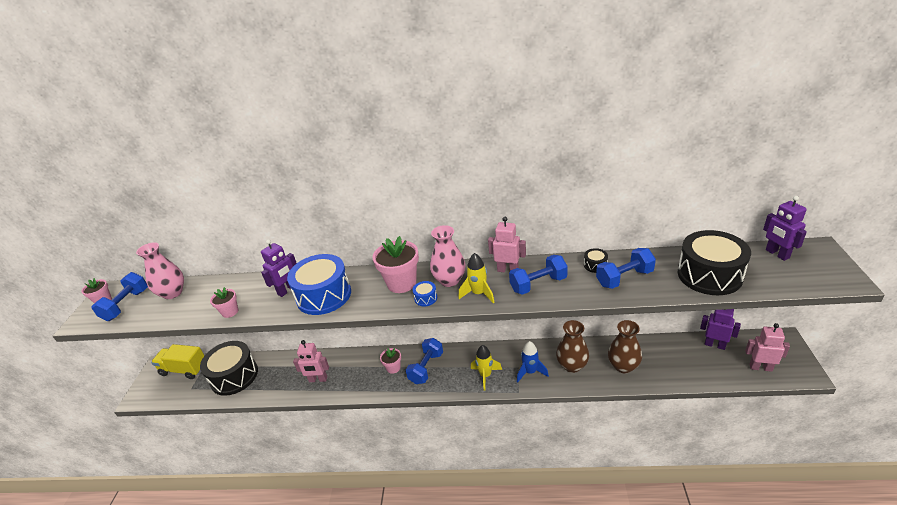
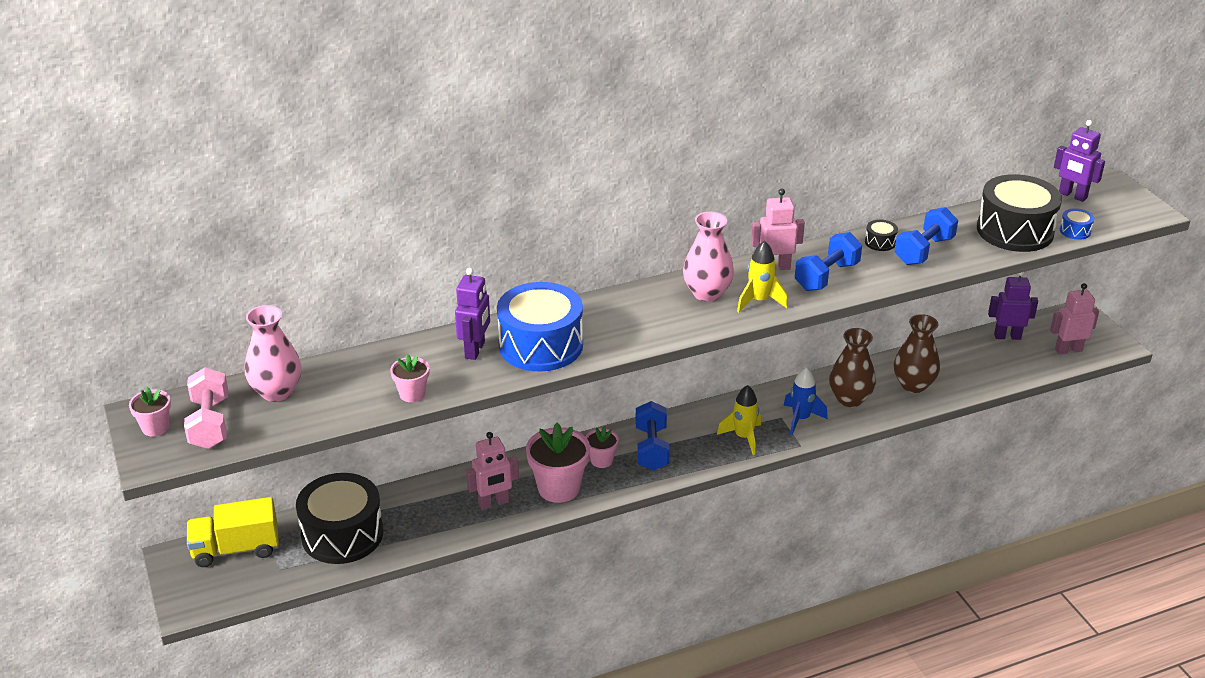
camera: 30 degrees left, 0 degrees up
blue dumbbell [91,272,148,321] -> pink dumbbell [184,367,228,449]
pink flower pot [373,236,419,293] -> pink flower pot moved to [526,423,590,503]
blue drum [413,281,437,306] -> blue drum moved to [1060,208,1094,240]

